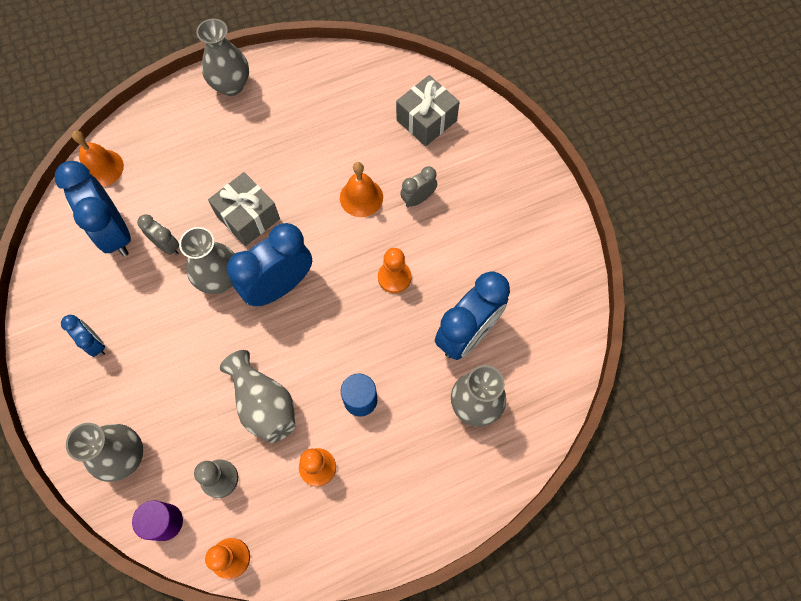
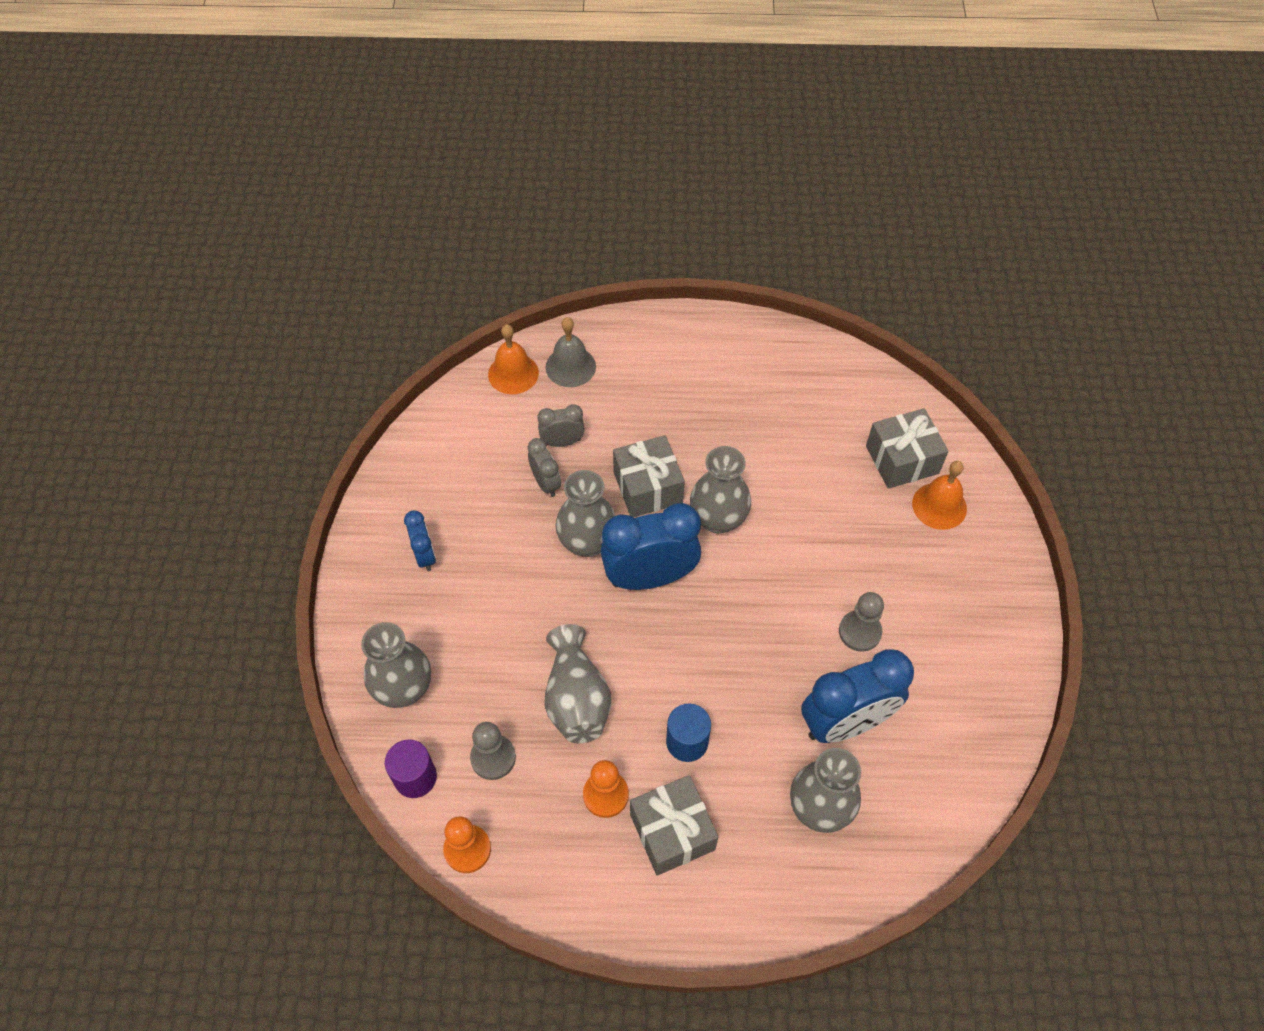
camera: 25 degrees right, 10 degrees down
blue clock [55,161,131,257] -> none
grey vase [196,19,249,96] -> grey vase moved to [690,446,751,534]
orange bell [340,162,383,217] -> orange bell moved to [912,461,967,530]
orange pawn [378,248,411,293] -> none
grey clock [400,166,437,207] -> grey clock moved to [538,404,585,447]
none -> grey bell [546,317,596,387]
none -> grey gift [630,775,718,876]
none -> grey pawn [839,592,884,652]

